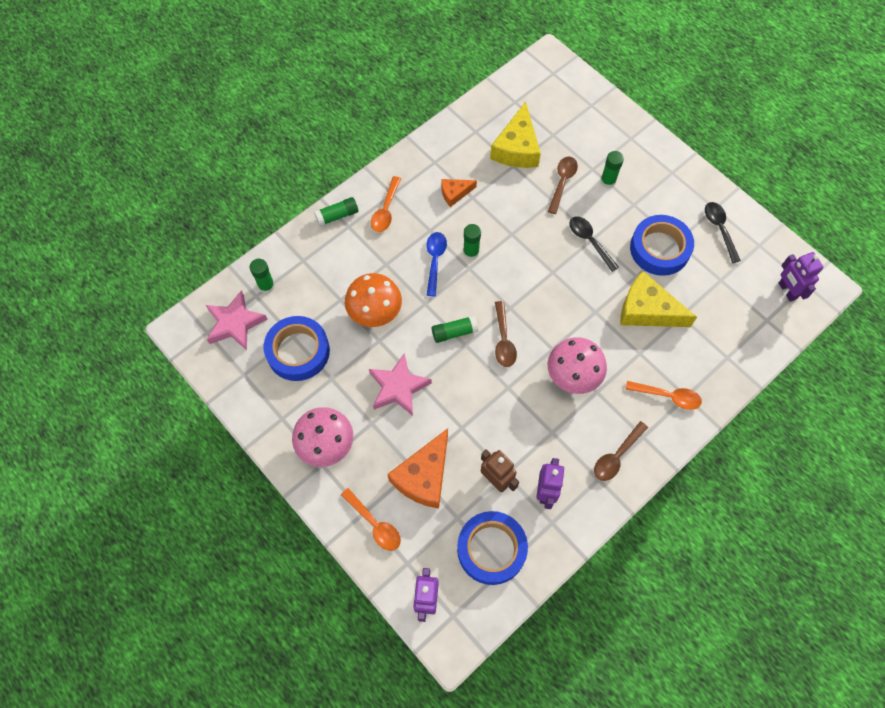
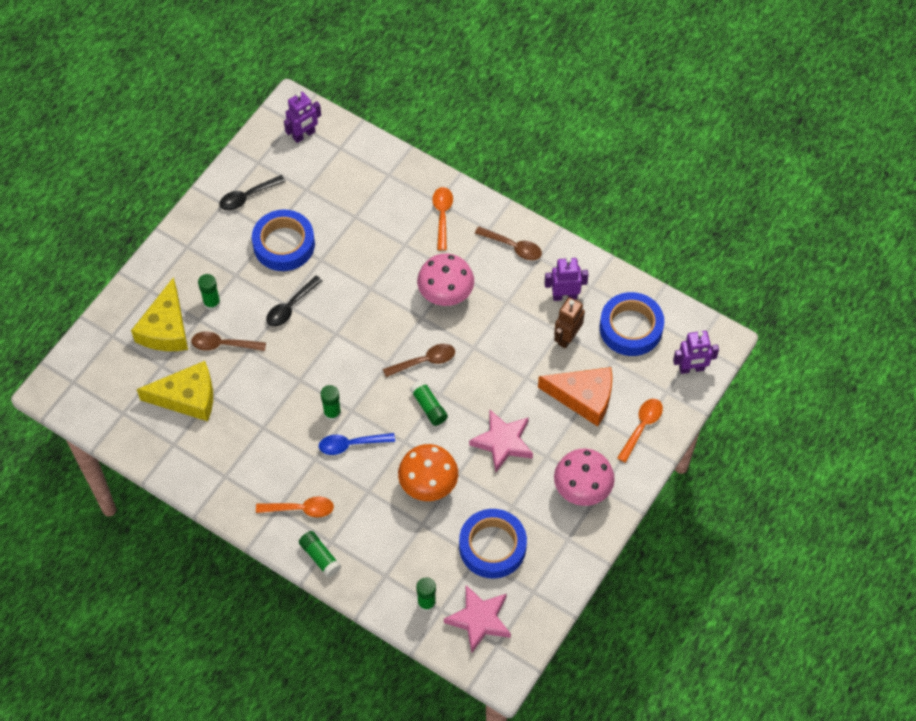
camera: 105 degrees left, 5 degrees down
orange cheese [441,179,477,207] -> none
yellow cheese [620,271,697,327] -> yellow cheese moved to [131,277,188,351]

